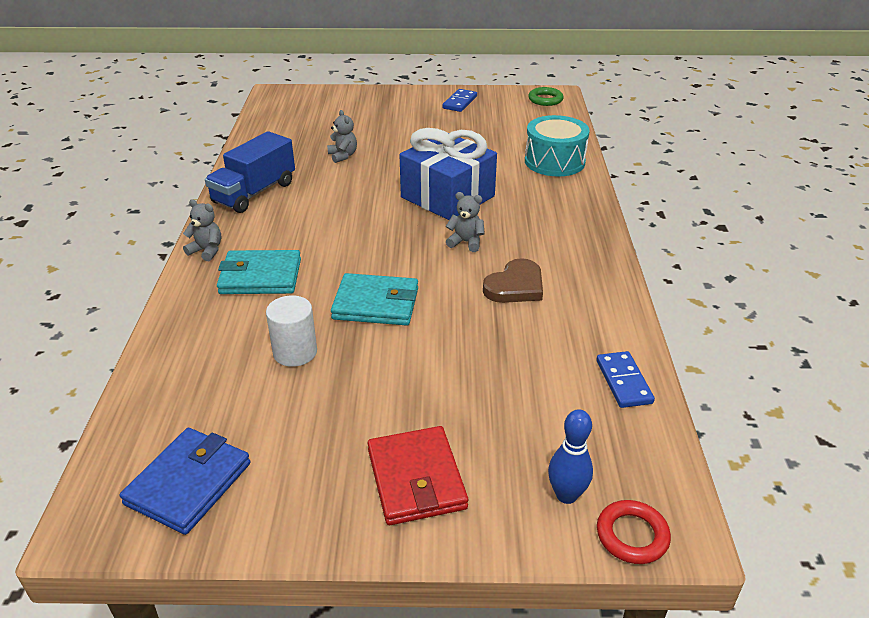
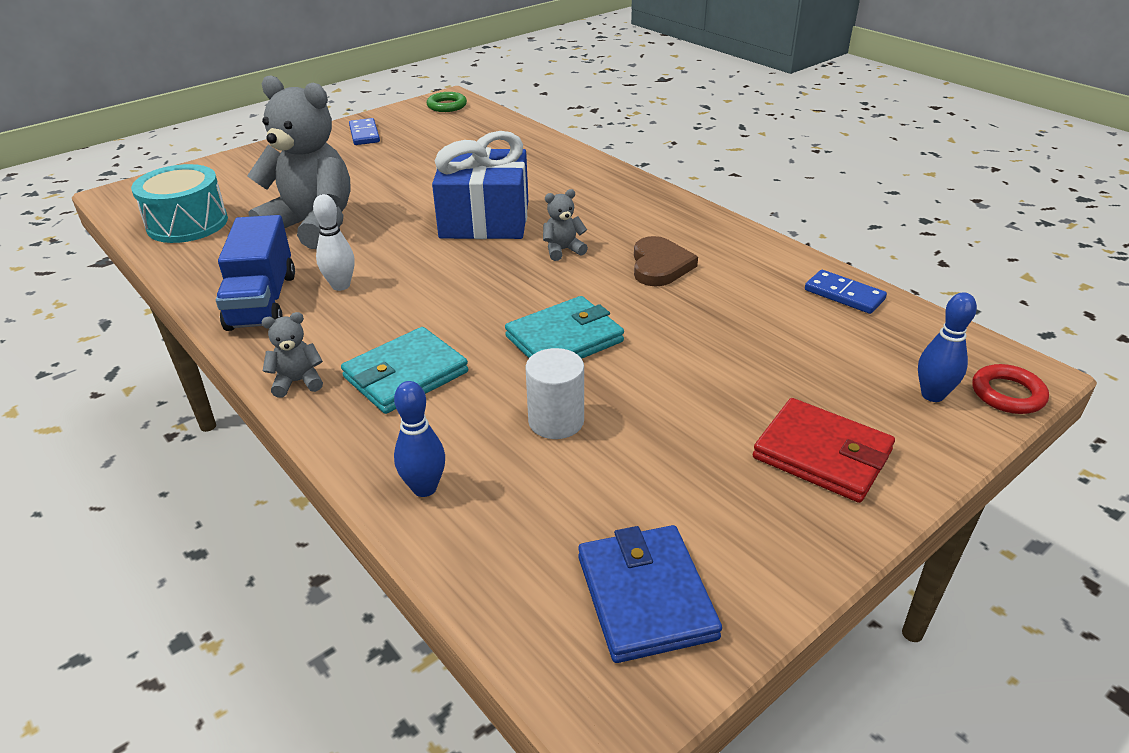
camera: 40 degrees left, 0 degrees up
grey teddy bear [327,110,357,163] -> grey teddy bear [247,75,351,249], size x2.43
turquoise drum [525,115,590,177] -> turquoise drum moved to [131,164,228,243]
none -> white bowling pin [313,194,355,291]
none -> blue bowling pin [394,381,445,497]

